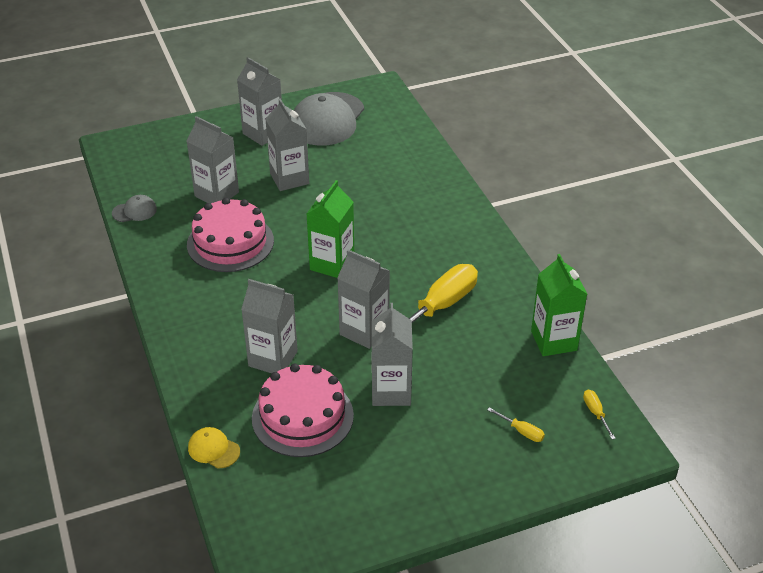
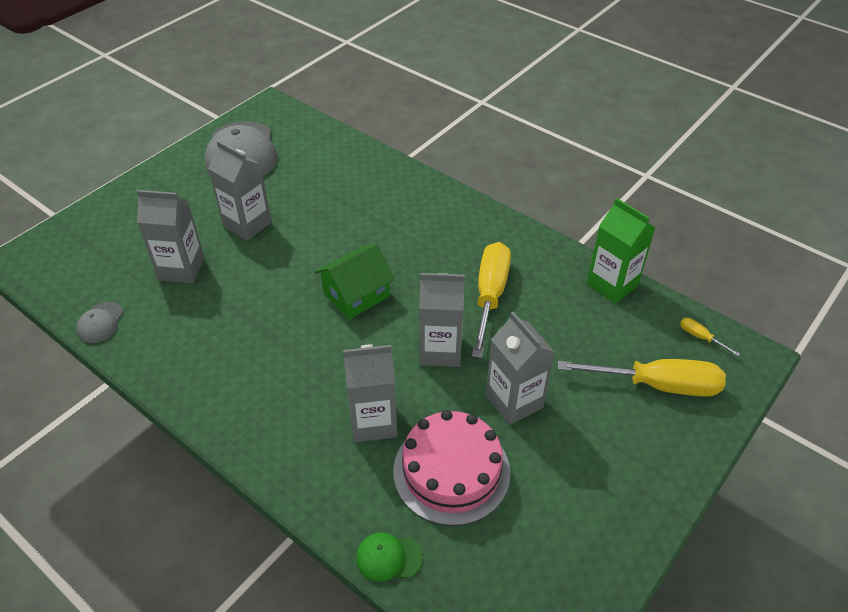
camera: 30 degrees left, 5 degrees up
grey cap [112,195,157,222] -> grey cap turned 150 degrees clockwise [76,302,124,343]
pink cake [187,198,274,272] -> none
yellow cap [188,427,240,469] -> green cap [356,532,423,582]
grey carton [237,57,282,146] -> none
green carton [307,180,354,278] -> green house [315,243,395,320]
yellow screwdriver [487,407,545,442] -> yellow screwdriver [558,359,726,397], size x2.40

